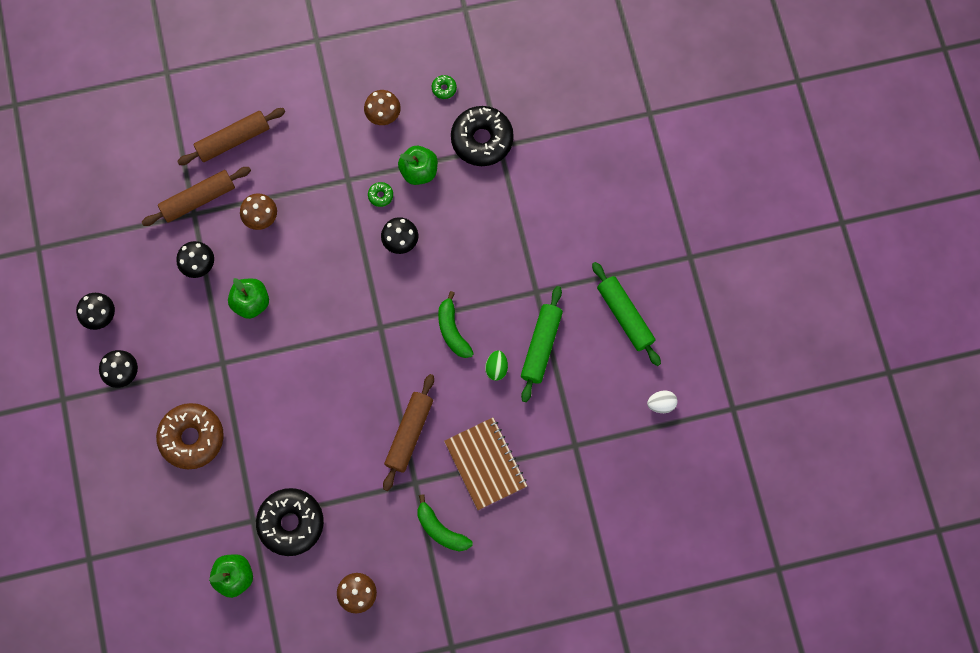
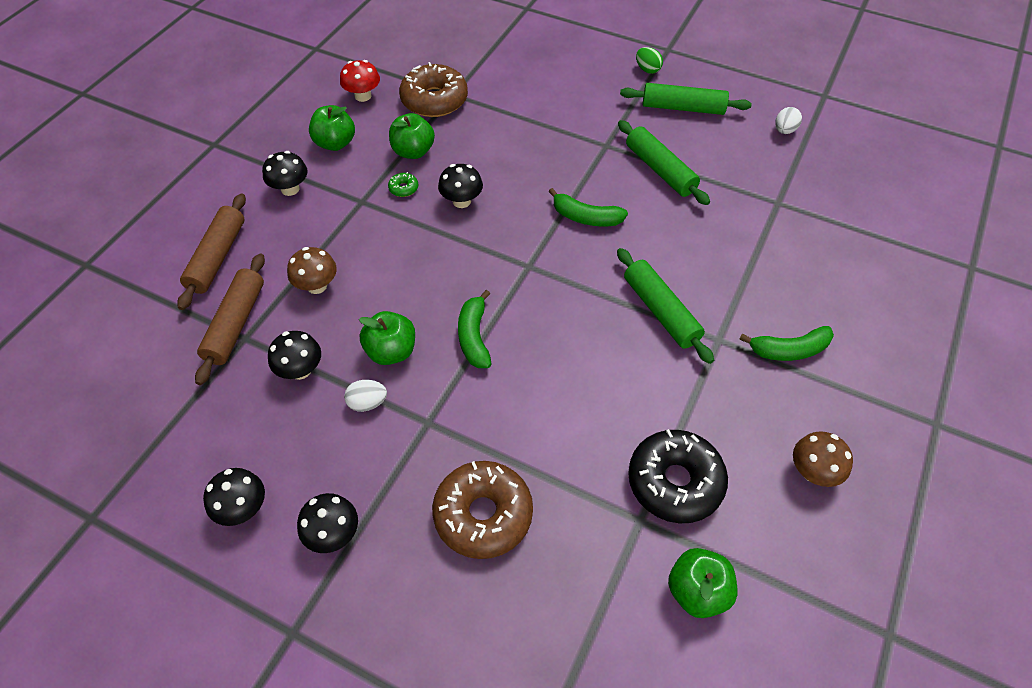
camera: 50 degrees left, 20 degrees down
brown mushroom [364,90,401,125] -> green apple [309,105,355,151]
brown rolling pin [383,374,434,491] -> green rolling pin [617,248,714,364]
green donut [432,75,457,99] -> red mushroom [340,60,380,102]
brown notebook [444,417,527,510] -> none
black donut [451,106,514,166] -> brown donut [399,62,468,117]
green egg [485,351,508,381] -> green egg moved to [636,47,663,74]
none -> black mushroom [262,151,308,196]
none -> white egg [344,380,387,412]
none -> green banana [458,290,492,368]

